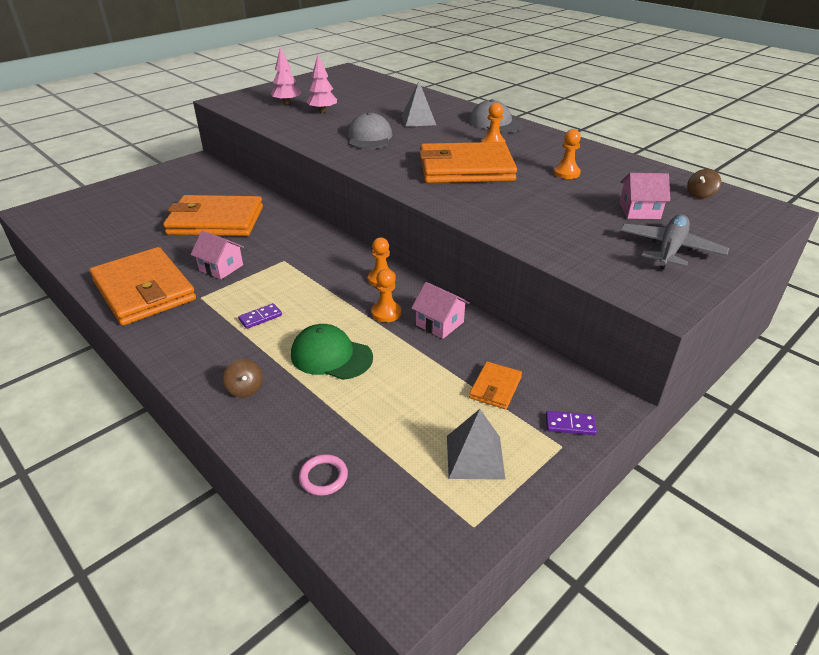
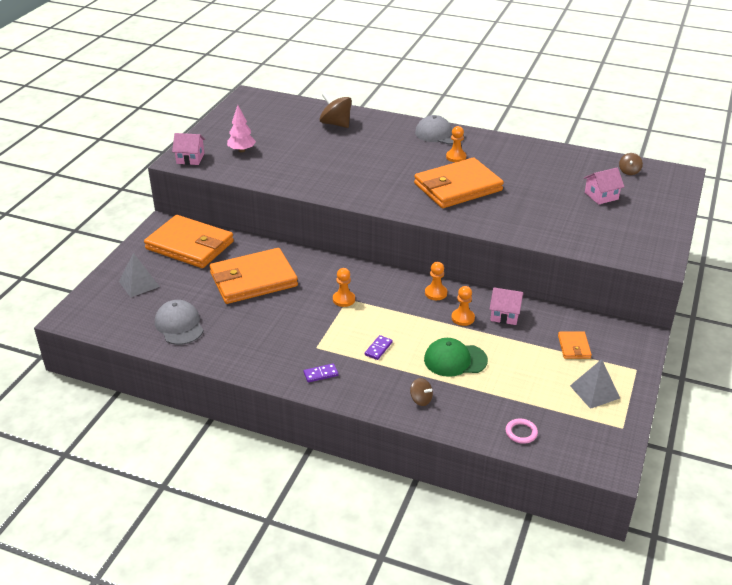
camera: 25 degrees left, 0 degrees up
orange wallet [89,247,196,326] -> orange wallet moved to [144,215,234,268]
pink house [190,231,244,279] -> pink house moved to [172,133,205,165]
pink tree [307,55,337,113] -> none
grey cap [348,112,392,149] -> grey cap moved to [155,300,203,345]
grey pyramid [401,81,436,127] -> grey pyramid moved to [119,253,160,297]
purple domino [546,411,597,435] -> purple domino moved to [304,363,338,382]
orange pawn [553,129,581,179] -> orange pawn moved to [333,268,355,307]
grey plane [620,214,729,270] -> none
none -> brown spinning top [319,93,352,128]

